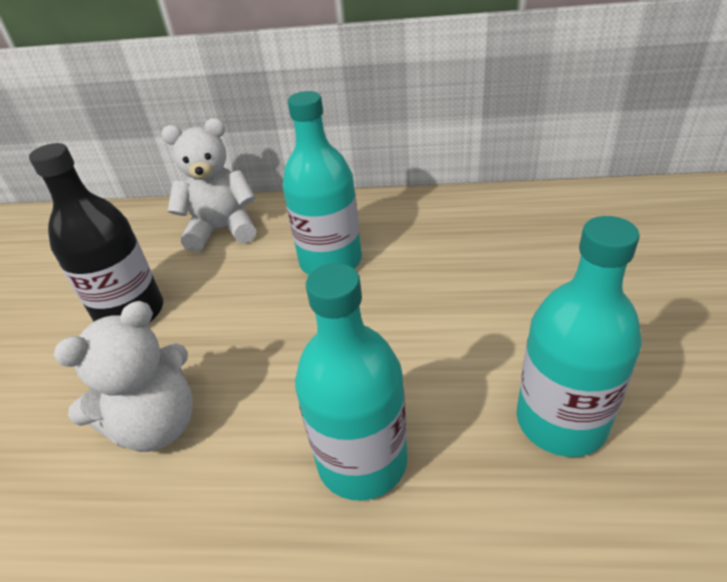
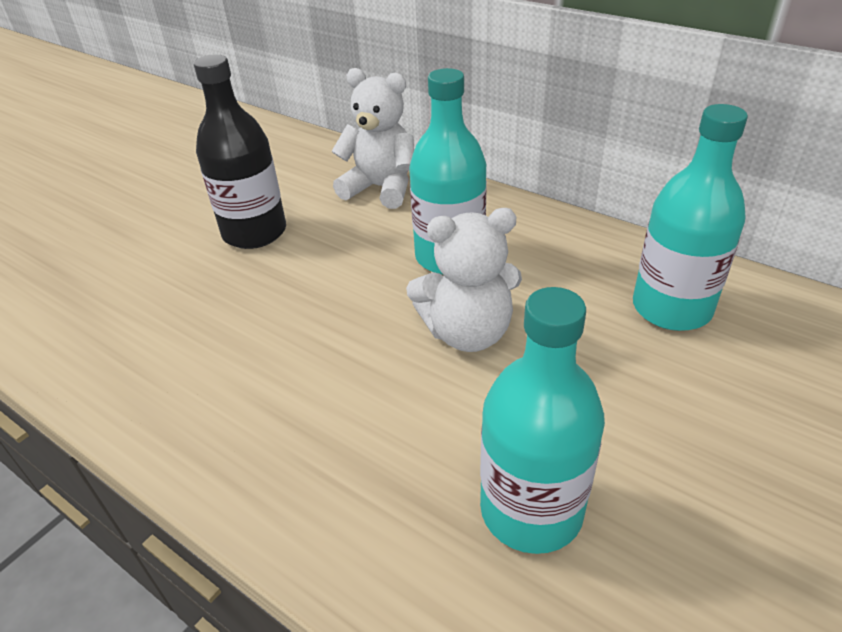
camera: 30 degrees right, 0 degrees up
white teddy bear [54,301,193,452] -> white teddy bear moved to [406,208,522,352]
turquoise bottle [295,263,407,501] -> turquoise bottle moved to [633,104,748,331]

